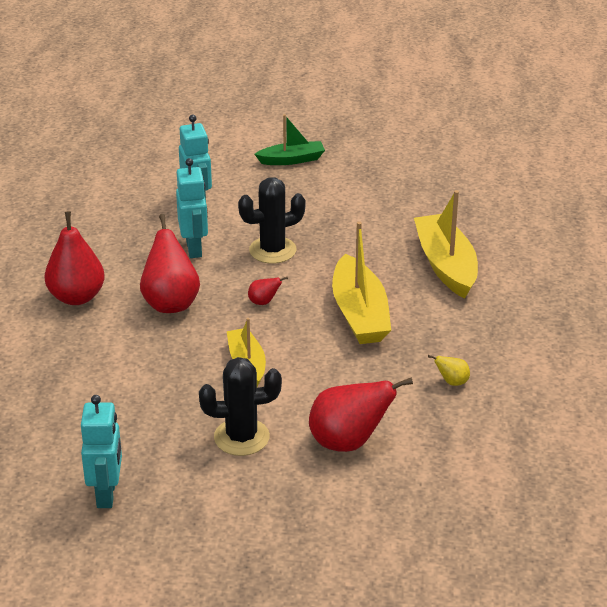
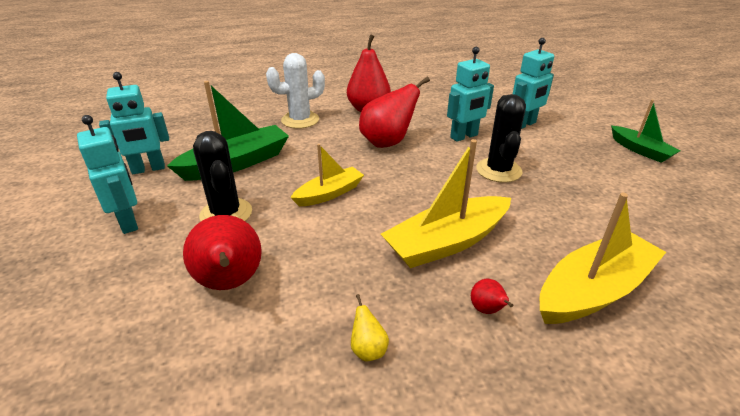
camera: 70 degrees right, 0 degrees up
black cactus [238,177,306,263] -> black cactus turned 45 degrees clockwise [476,94,526,183]
red pear [248,277,288,305] -> red pear moved to [471,279,513,314]
none -> turquoise robot [77,115,138,234]
none -> green boat [167,81,289,181]
none -> white cactus [266,53,325,129]

